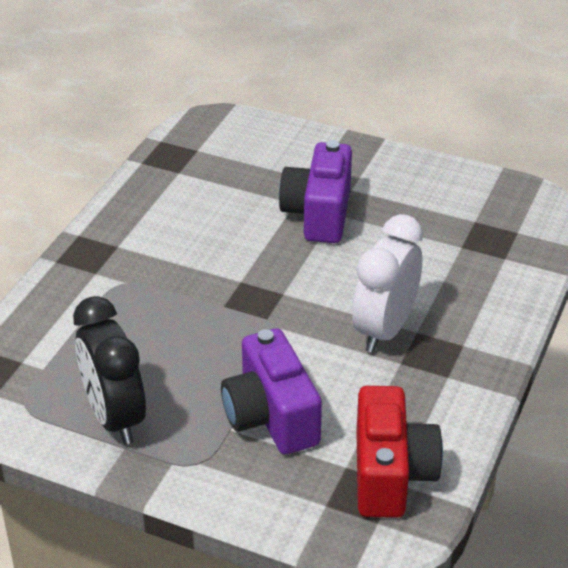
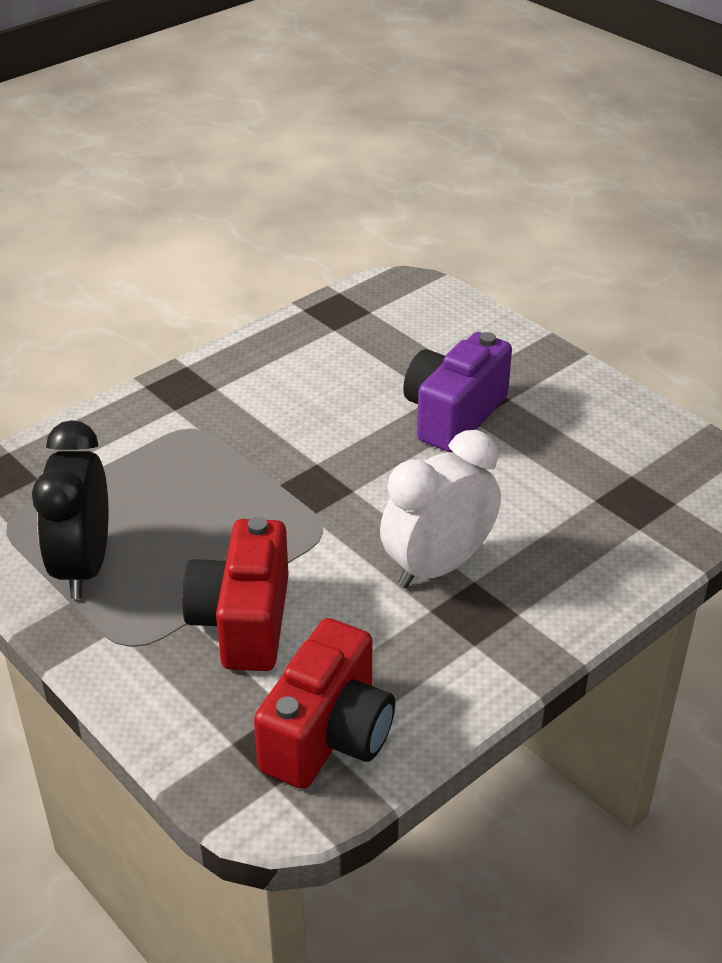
camera: 25 degrees right, 0 degrees up
purple camera [221,328,322,455] -> red camera [182,517,289,671]

